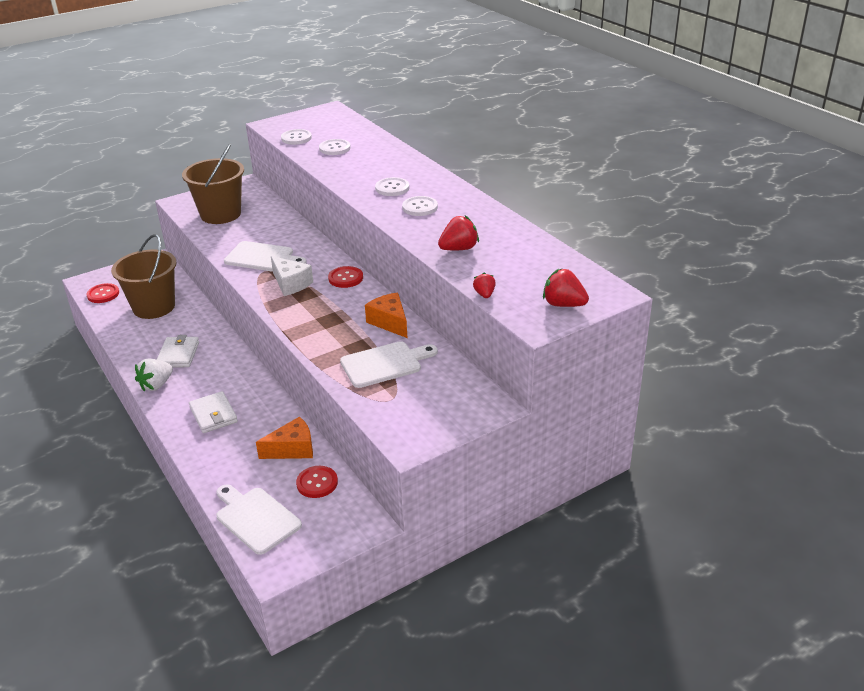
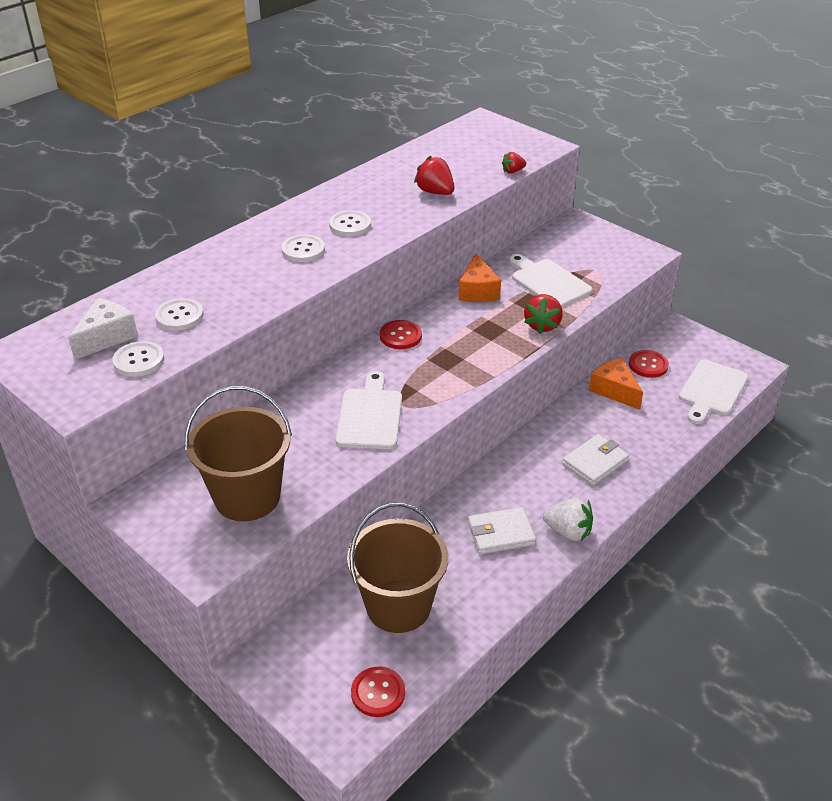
camera: 105 degrees left, 5 degrees up
white cheese [271,256,313,296] -> white cheese moved to [68,298,138,360]
orange cheese [365,292,407,338] -> orange cheese turned 45 degrees counterclockwise [458,253,501,302]
red strawberry [543,268,589,307] -> red strawberry moved to [524,294,563,334]

